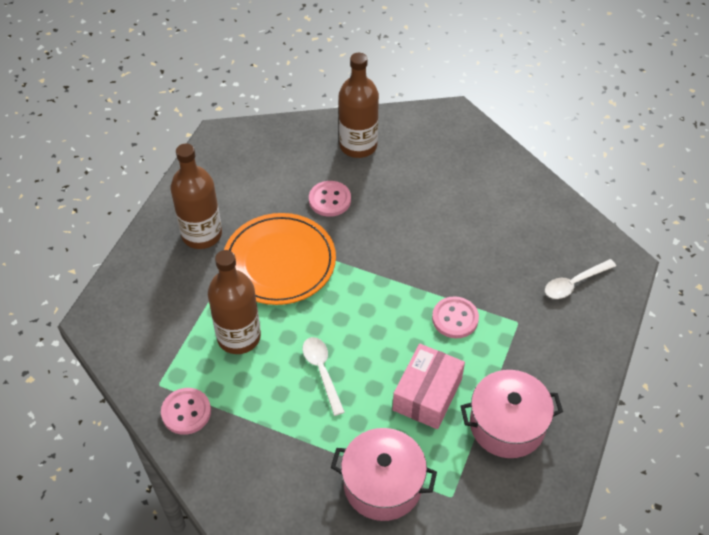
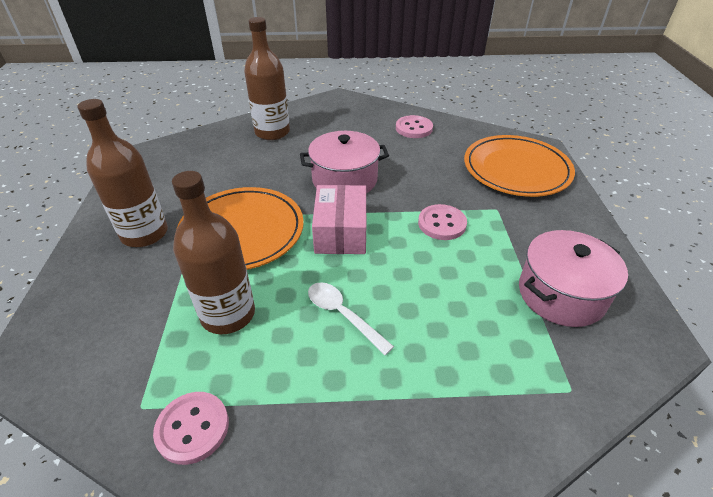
camera: 25 degrees left, 10 degrees down
pink button [309,181,351,217] -> pink button moved to [396,115,433,138]
pink pot [331,428,437,521] -> pink pot moved to [300,131,389,193]
pink box [392,344,465,429] -> pink box moved to [312,185,366,254]
white spoon [545,259,616,299] -> orange plate [464,135,575,197]

